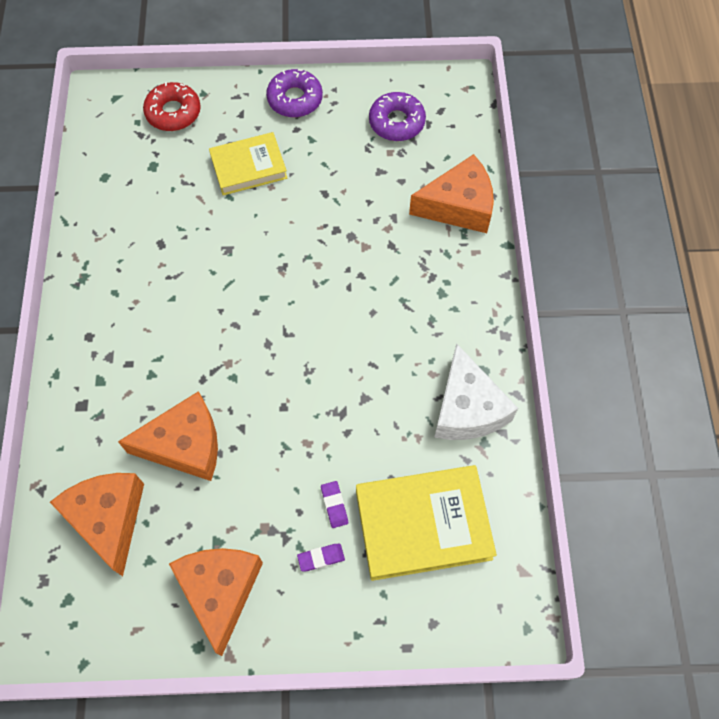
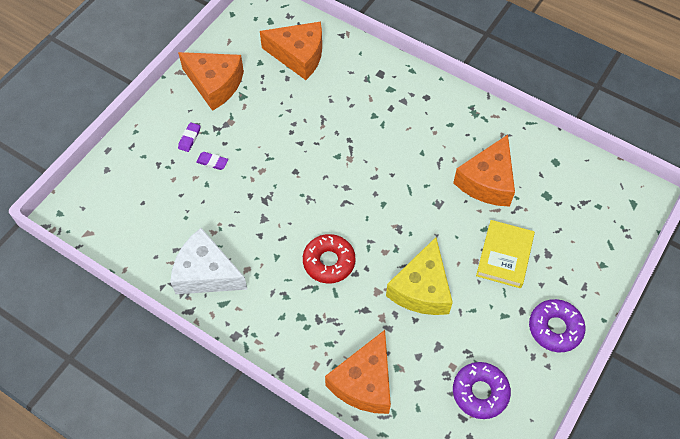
camera: 125 degrees right, 5 degrees down
orange cheese [118,391,218,481] -> orange cheese moved to [453,135,515,207]
red donut [143,82,201,131] -> red donut moved to [303,234,355,283]
yellow book [356,465,497,581] -> none
none -> yellow cheese [386,237,453,315]

